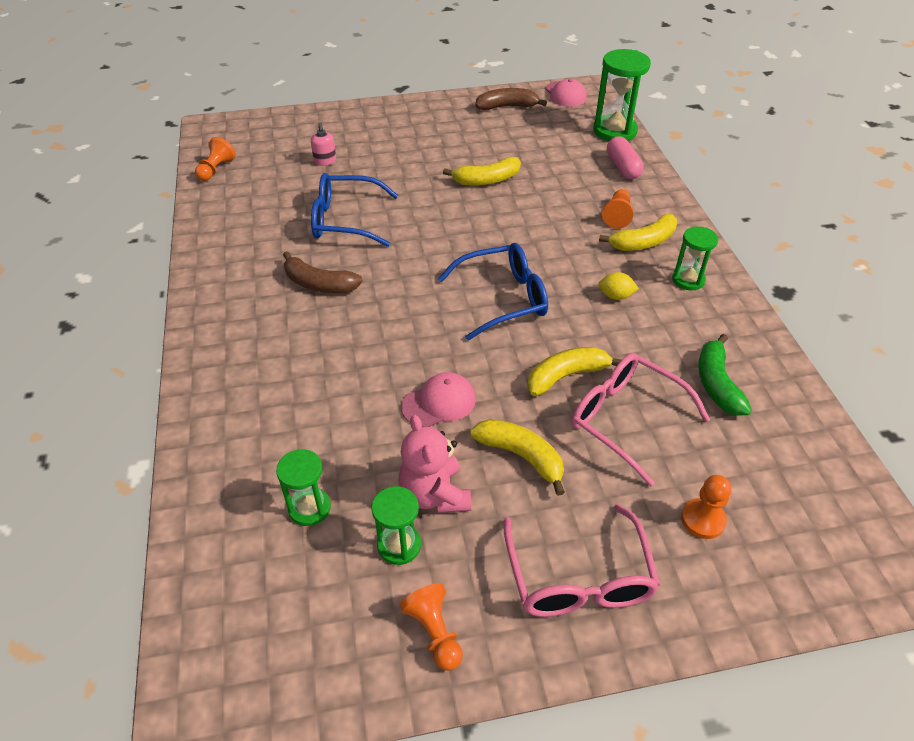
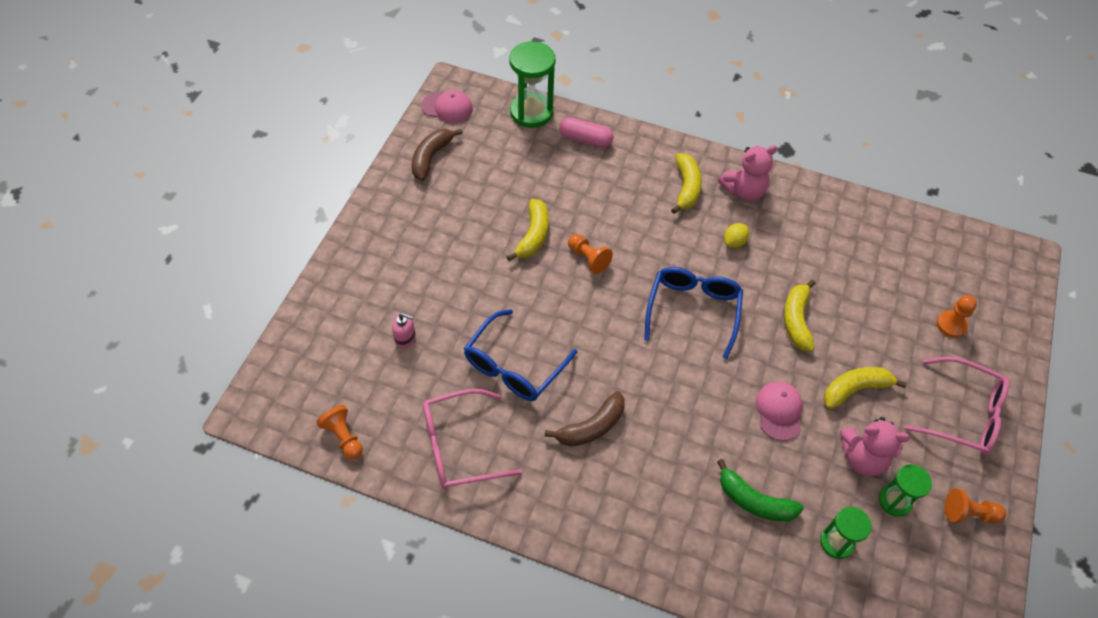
camera: 60 degrees left, 10 degrees up
pink glasses [572,353,710,486] -> pink glasses moved to [423,389,522,489]
orange pawn [602,189,634,229] -> orange pawn moved to [568,234,613,274]
green hourglass [672,226,718,290] -> pink teddy bear [718,145,777,201]
green banana [698,334,752,416] -> green banana moved to [717,459,804,522]

